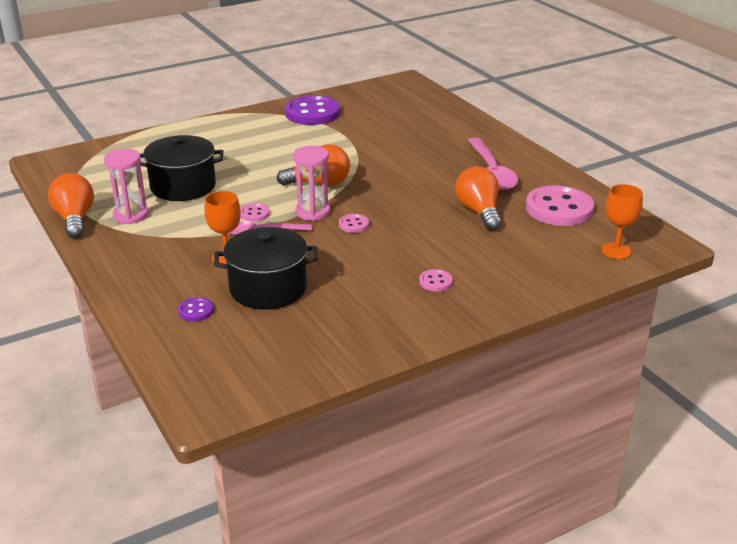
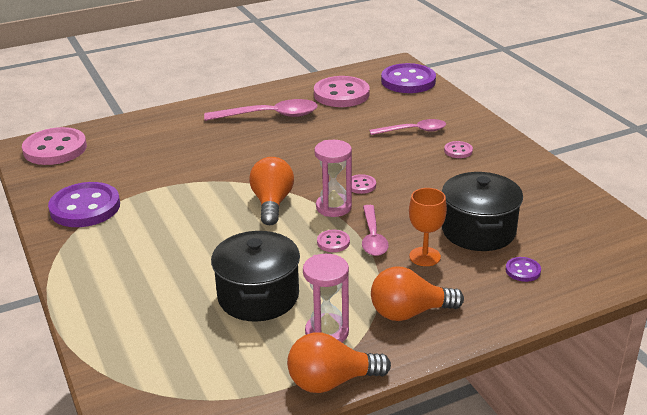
camera: 85 degrees left, 0 degrees up
orange light bulb [455,166,501,231] -> orange light bulb moved to [371,266,464,321]
orange goblet [601,184,643,259] -> purple button [381,63,436,93]
none -> pink button [22,127,87,165]
none -> pink spoon [369,119,446,135]

